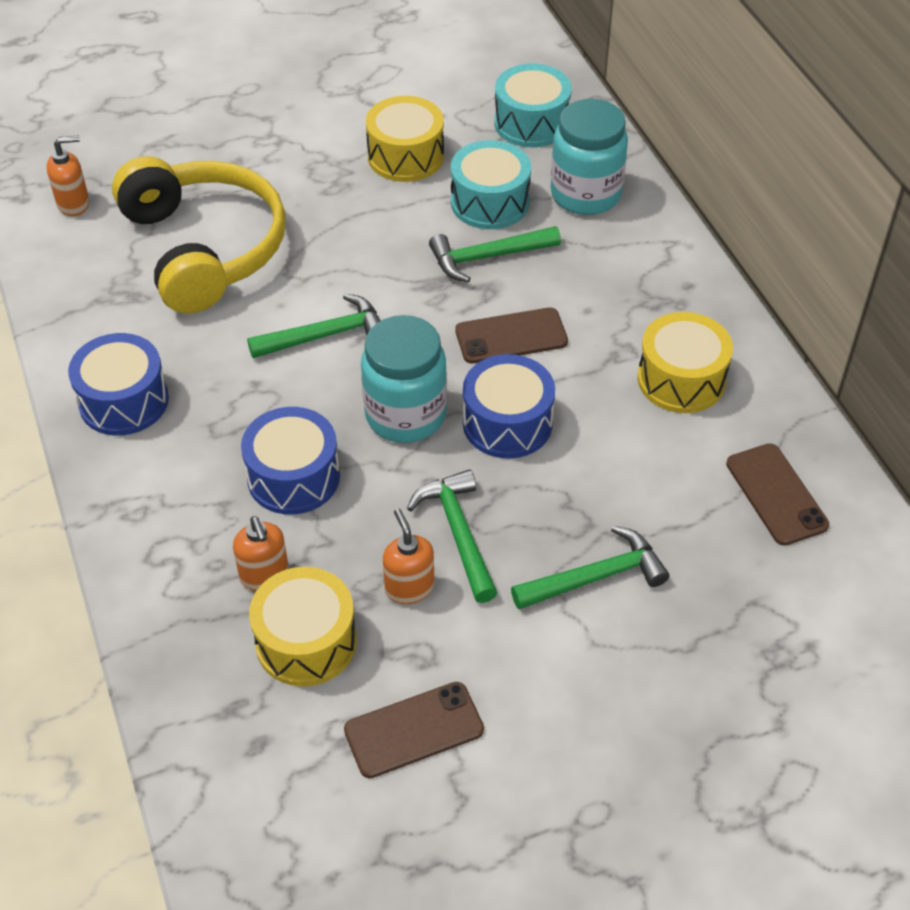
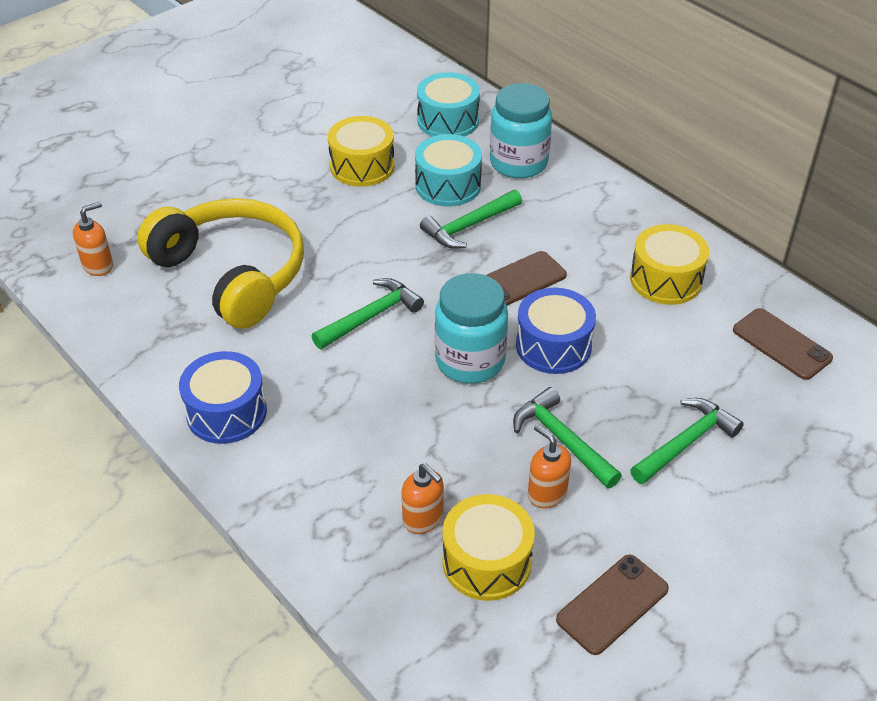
camera: 20 degrees left, 5 degrees down
blue drum [241,407,340,515] -> none

